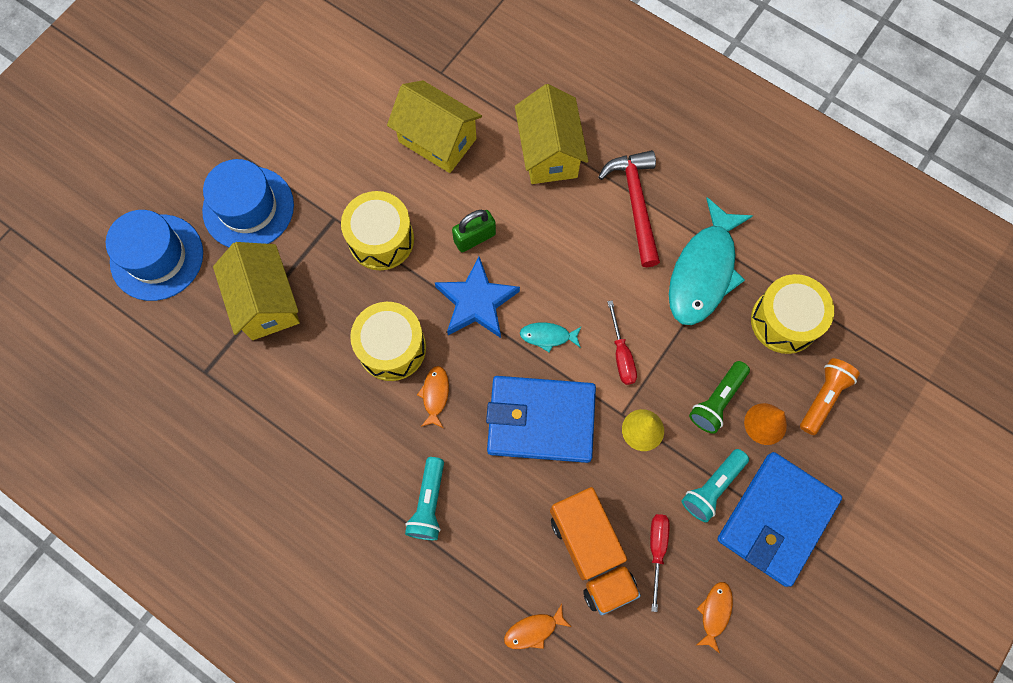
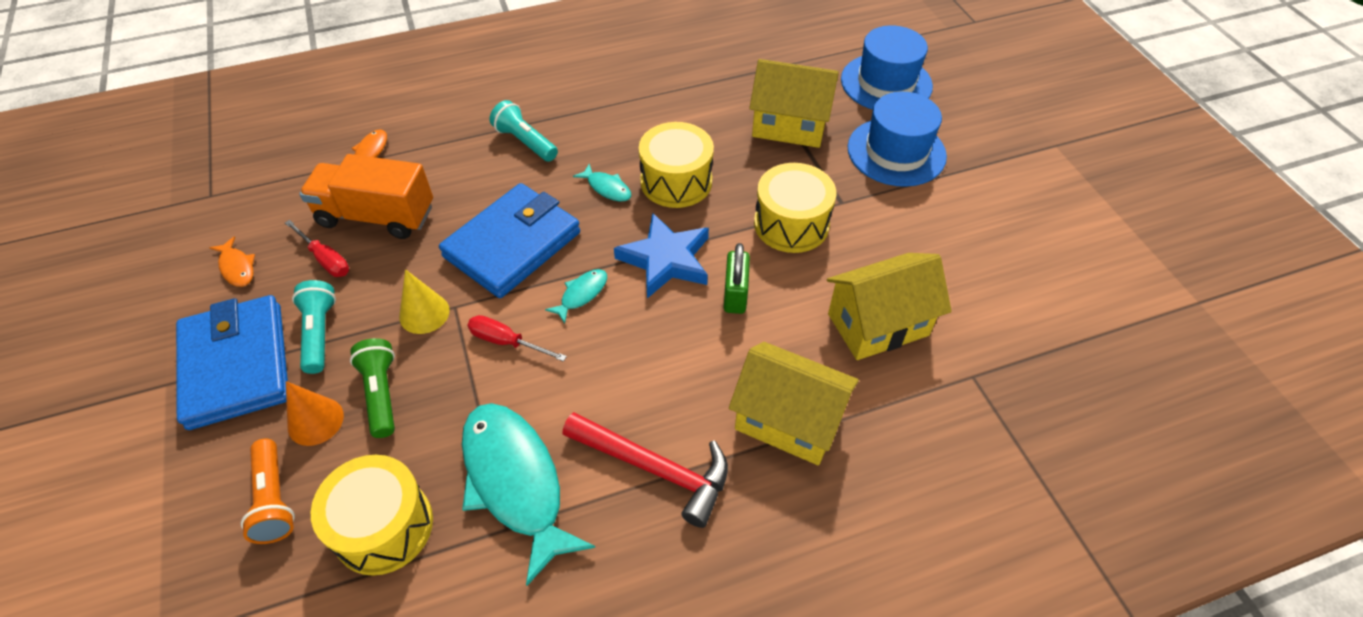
camera: 125 degrees right, 20 degrees down
orange fish [417,366,449,428] -> turquoise fish [573,164,631,202]

